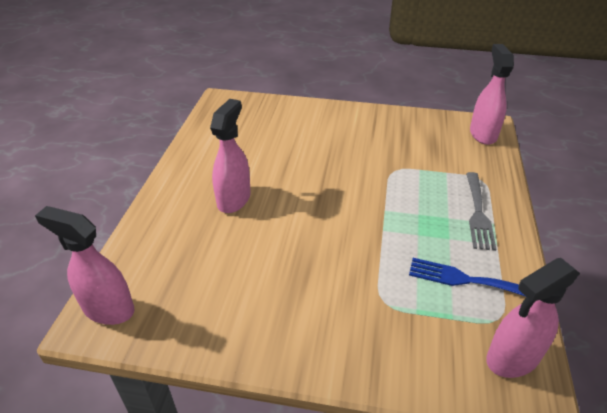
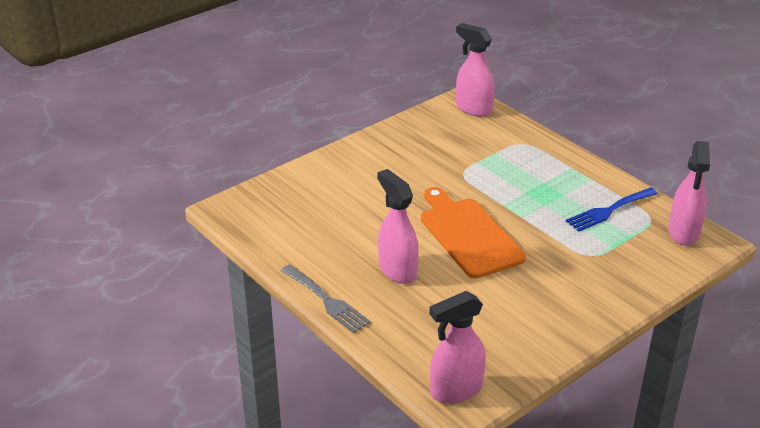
camera: 50 degrees left, 5 degrees down
grey fork [466,172,496,251] -> grey fork moved to [281,265,371,333]
none -> orange cutting board [421,187,526,278]

